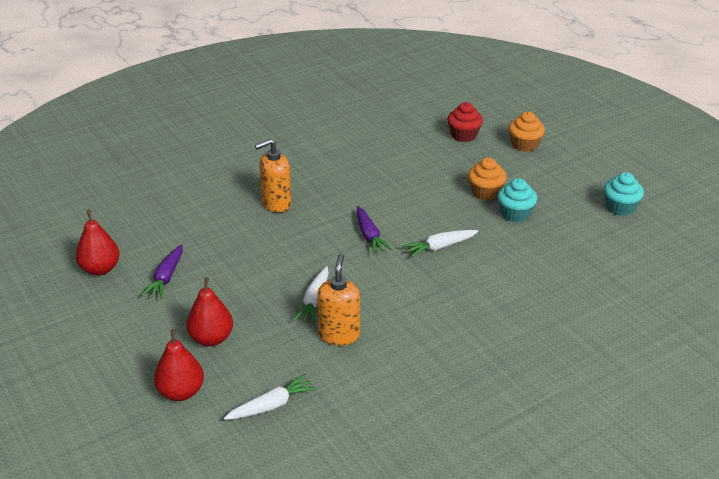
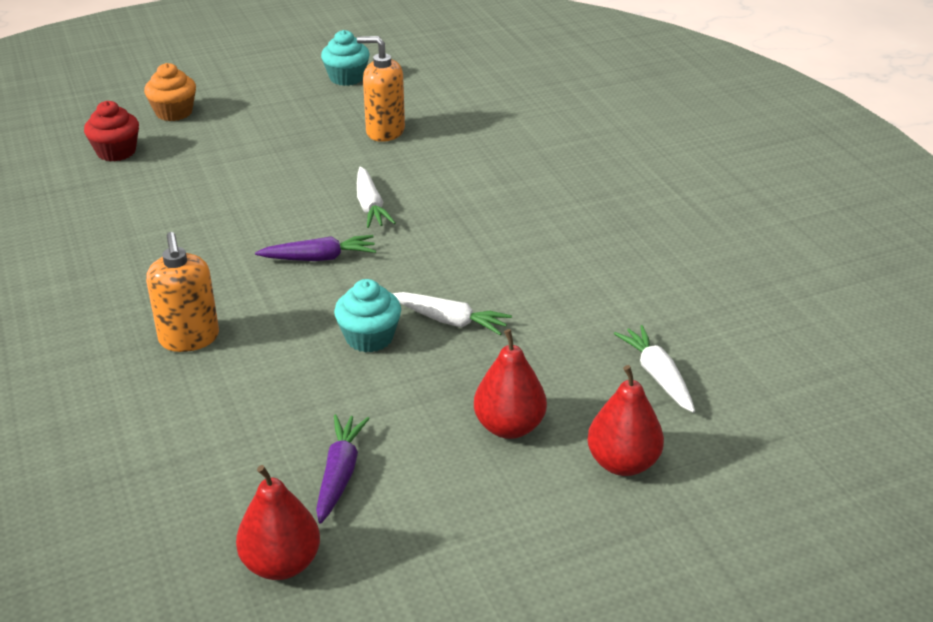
camera: 80 degrees left, 0 degrees up
purple carrot [141,244,183,299] -> purple carrot turned 105 degrees counterclockwise [316,414,370,524]
orange soap dispenser [317,254,360,346] -> orange soap dispenser moved to [357,36,405,142]
orange cupcake [468,158,507,200] -> none
turquoise cupcake [497,178,537,222] -> turquoise cupcake moved to [334,279,401,353]

